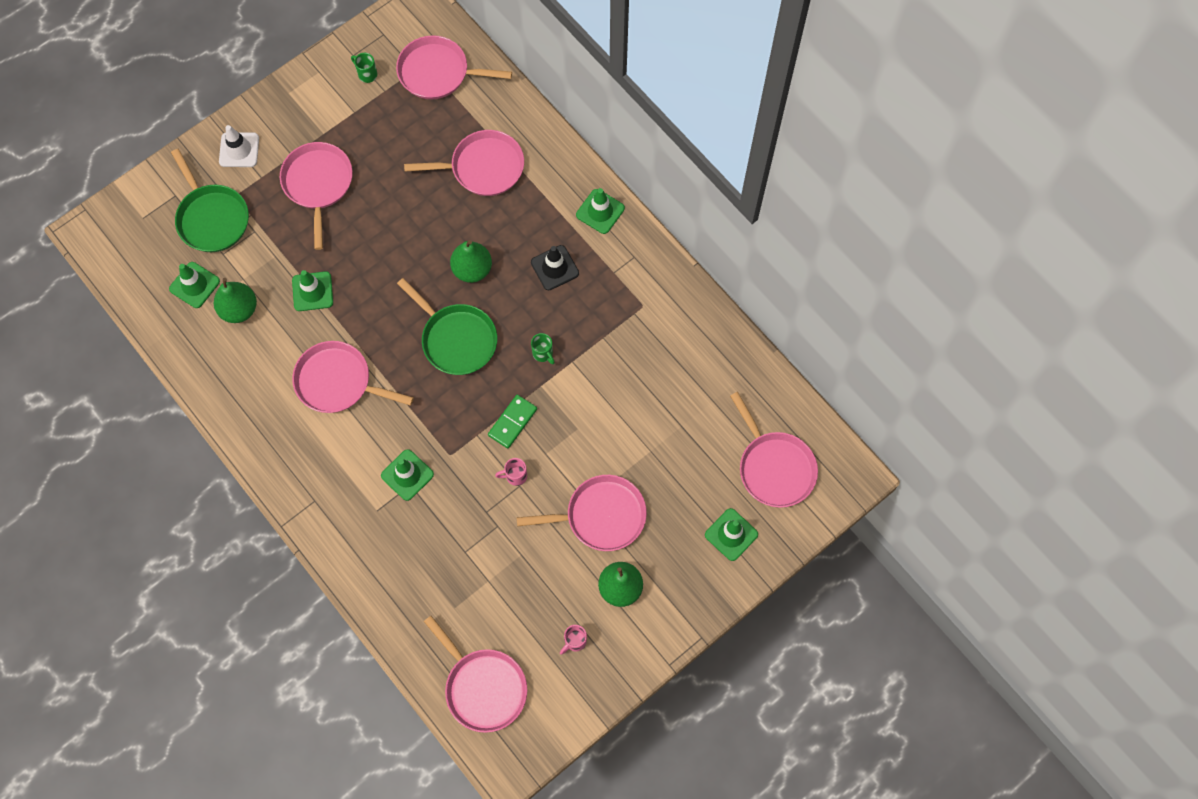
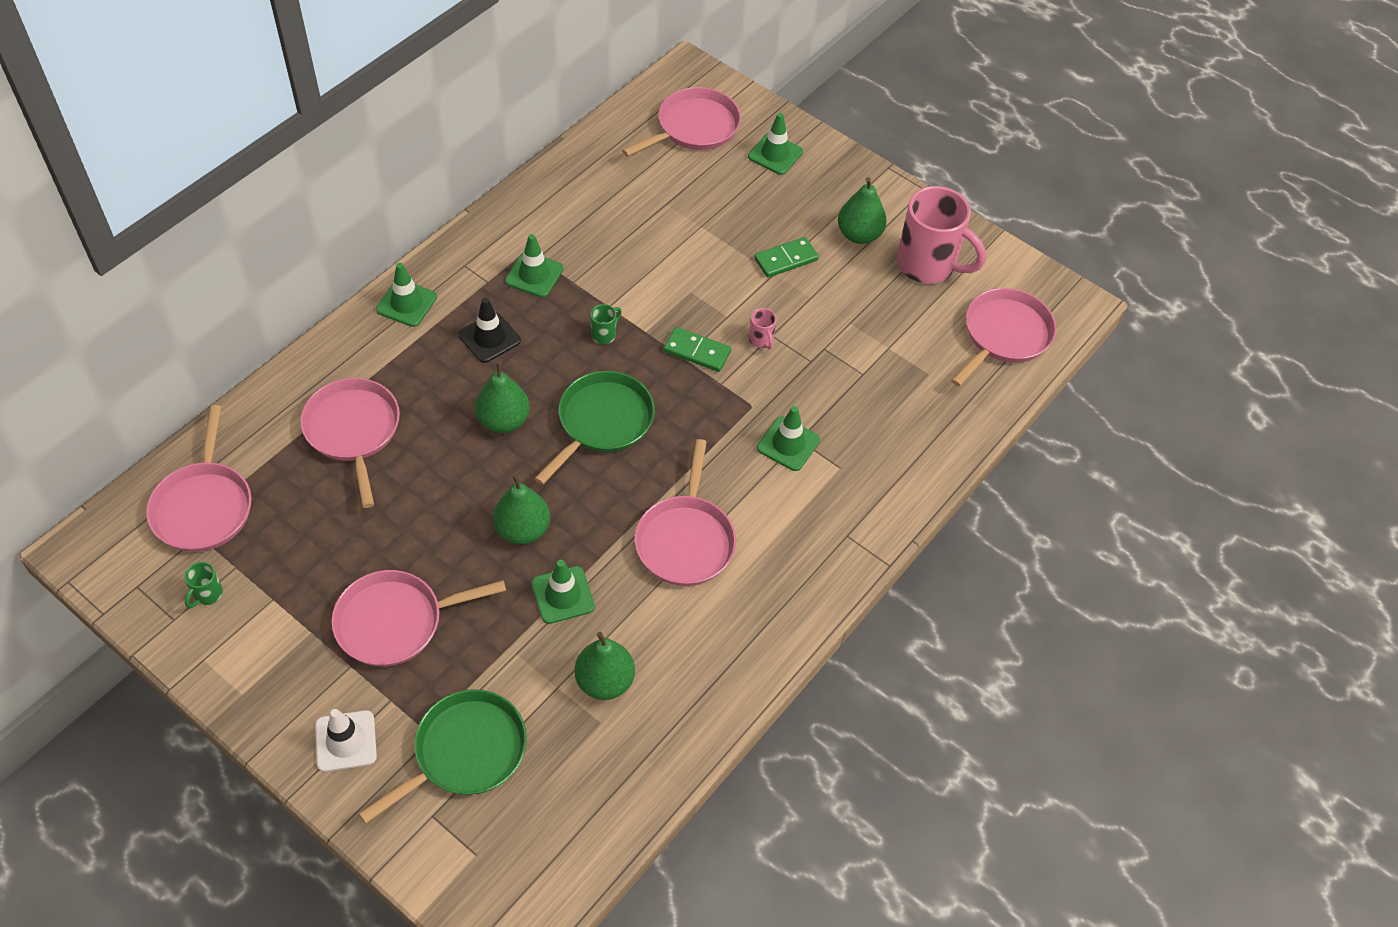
camera: 105 degrees left, 15 degrees down
green traffic cone [169,262,220,308] -> green traffic cone moved to [505,234,563,297]
pink pan [516,475,647,551] -> green domino [754,237,819,278]
pink mug [560,625,587,655] -> pink mug [897,186,986,284], size x2.47
none -> green pear [493,474,550,544]

